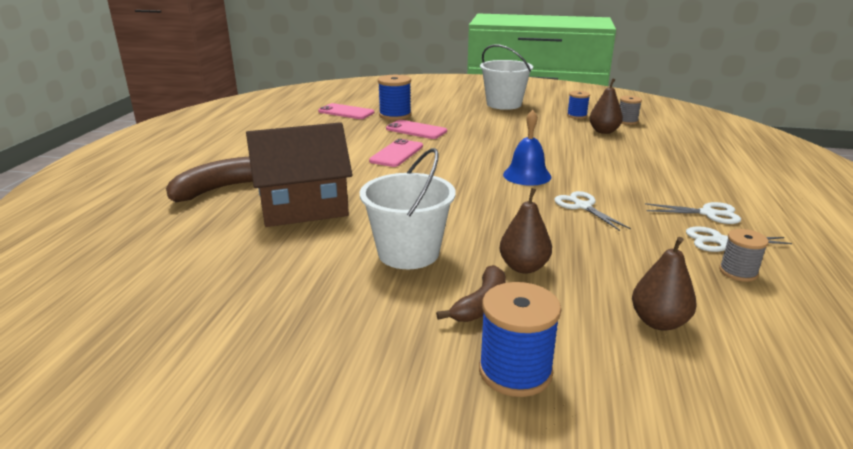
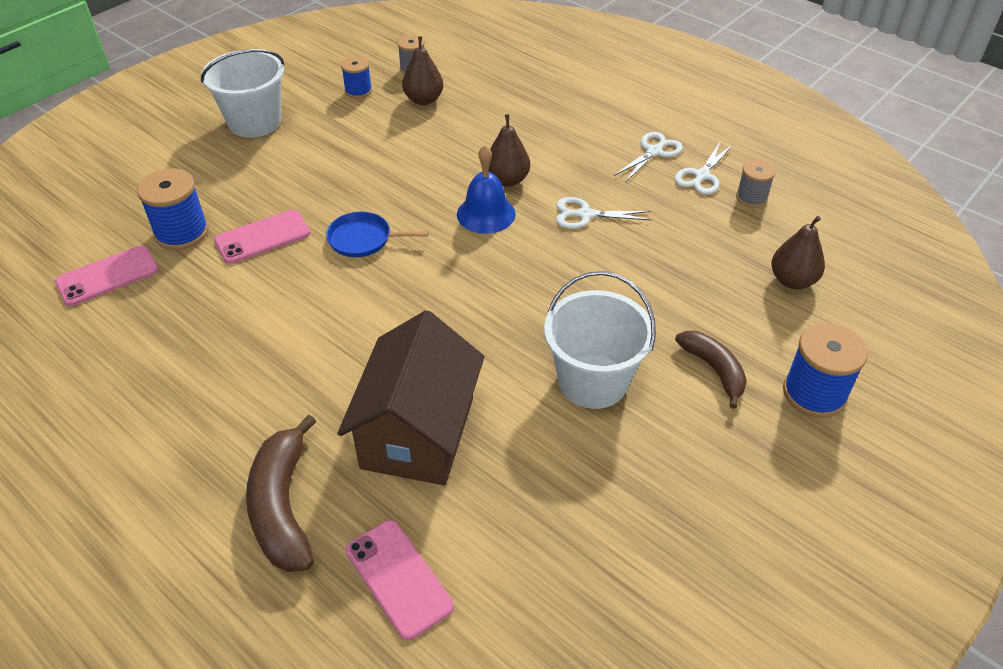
camera: 60 degrees left, 20 degrees up
pink phone [369,139,423,167] -> pink phone moved to [346,520,454,640]
brown pear [499,188,552,274] -> brown pear moved to [489,114,530,187]
none -> blue pan [326,212,429,257]

